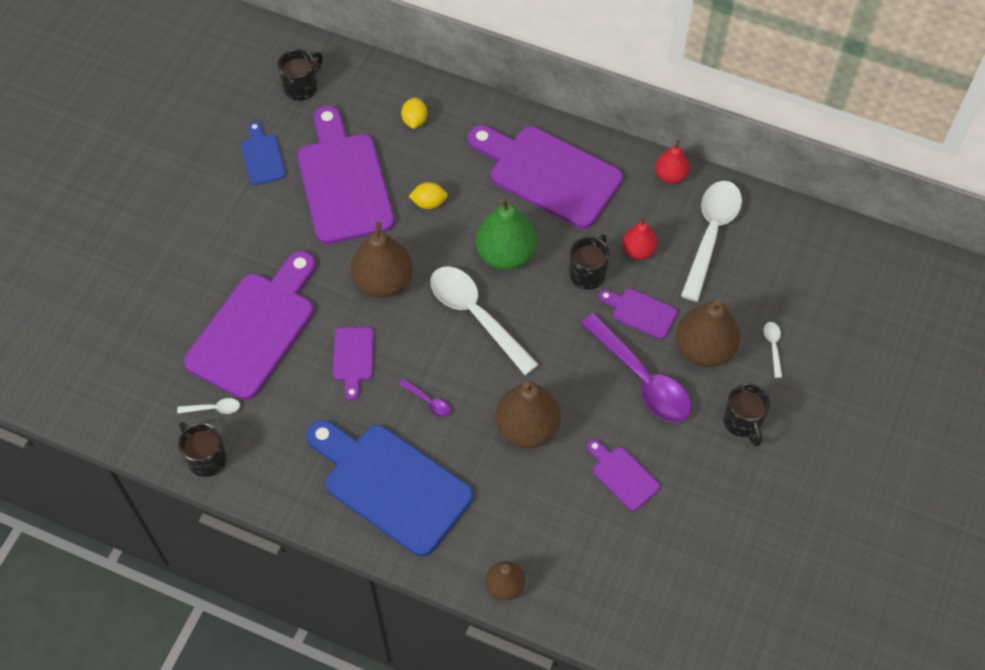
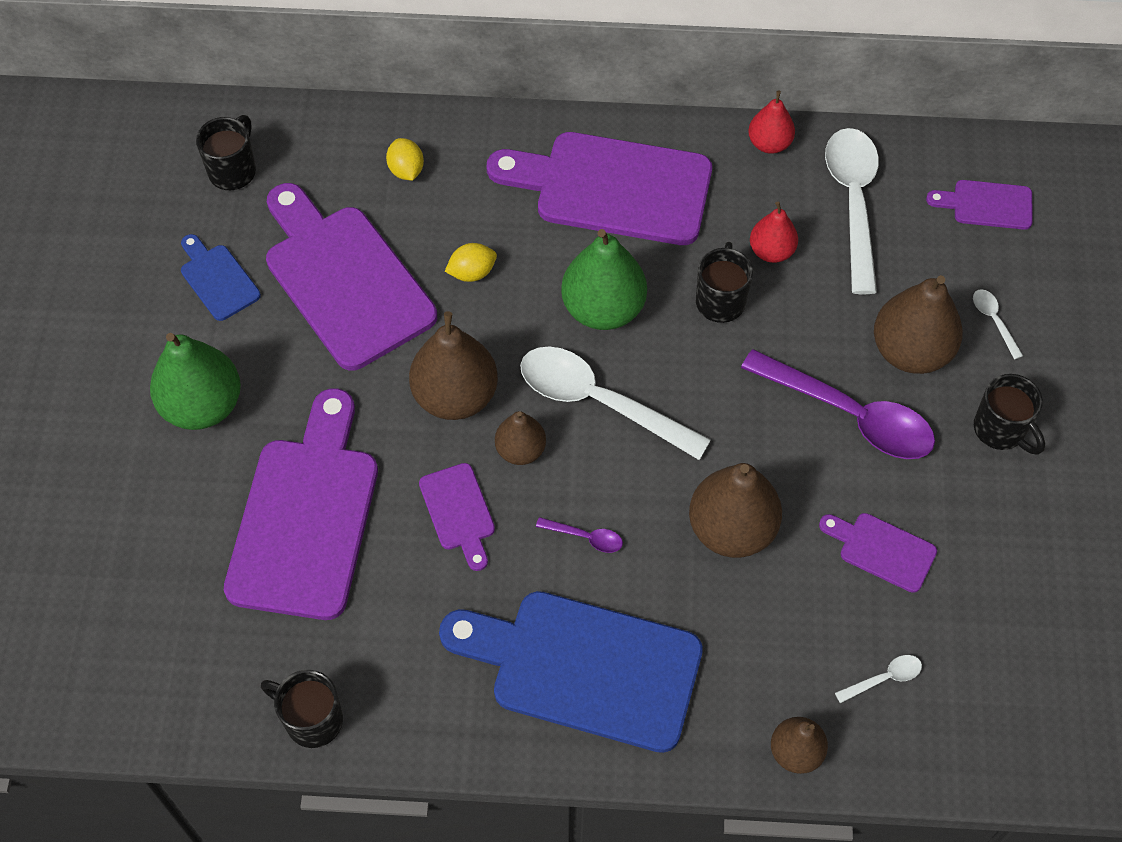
camera: 20 degrees left, 0 degrees up
white spoon [177,398,240,414] -> white spoon moved to [835,655,922,703]
purple cutting board [599,288,677,339] -> purple cutting board moved to [926,180,1033,230]
none -> green pear [150,333,241,430]
none -> brown pear [495,411,546,465]

